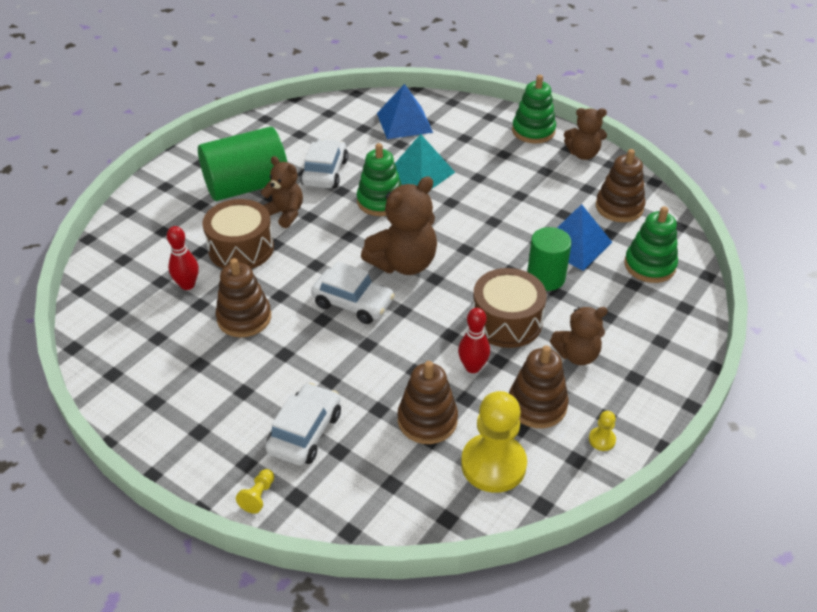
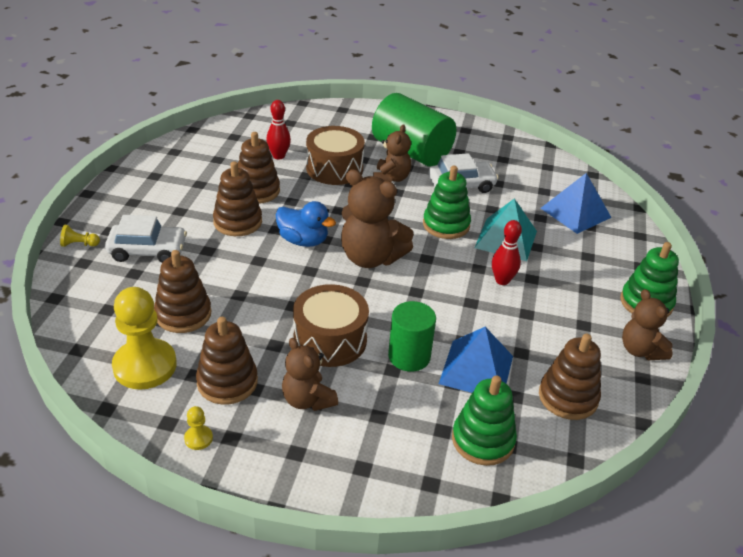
camera: 65 degrees right, 5 degrees down
white car [311,261,395,324] -> blue duck [276,201,336,247]
red bowling pin [458,308,490,373] -> red bowling pin moved to [492,220,522,285]
none -> brown stacking toy [213,161,262,236]

